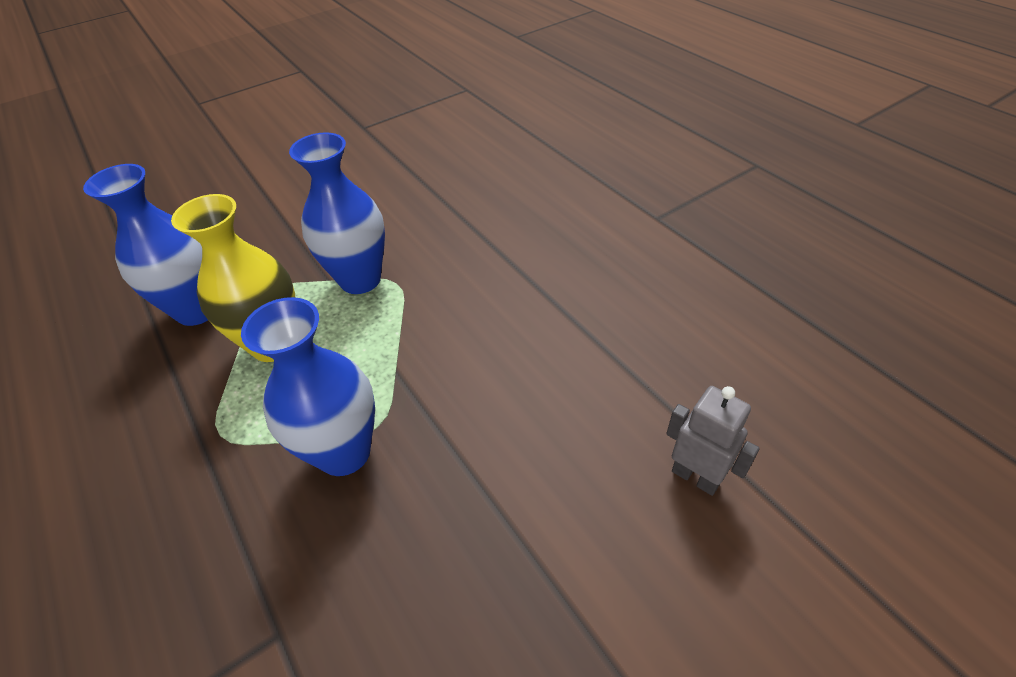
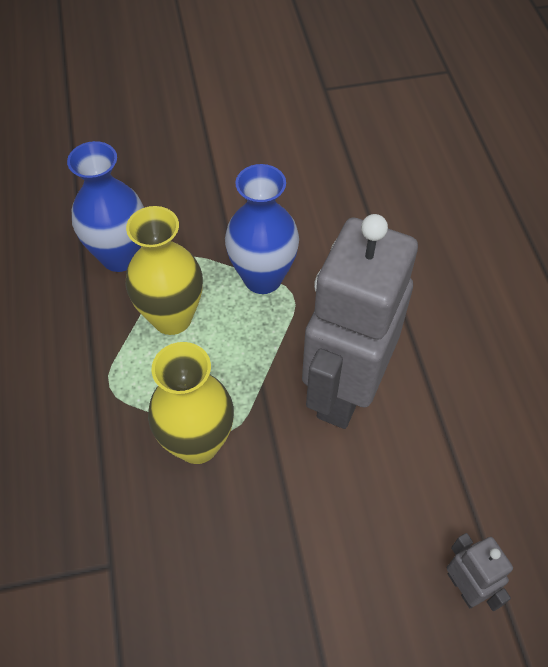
camera: 20 degrees right, 10 degrees up
blue vase [241,297,375,476] -> yellow vase [148,342,234,464]
none -> grey robot [302,214,418,429]

